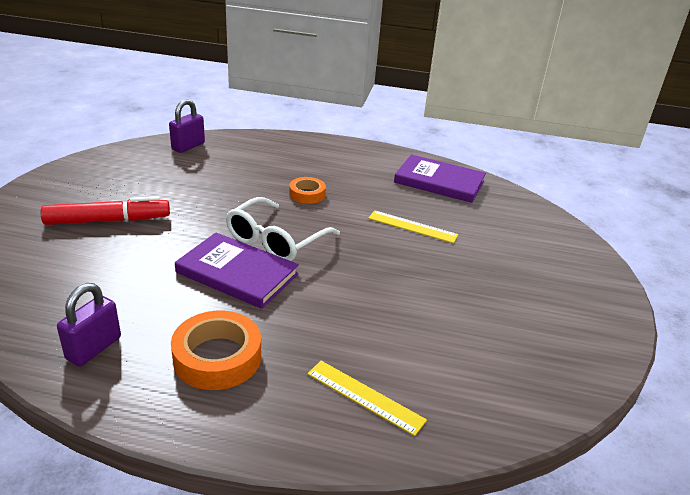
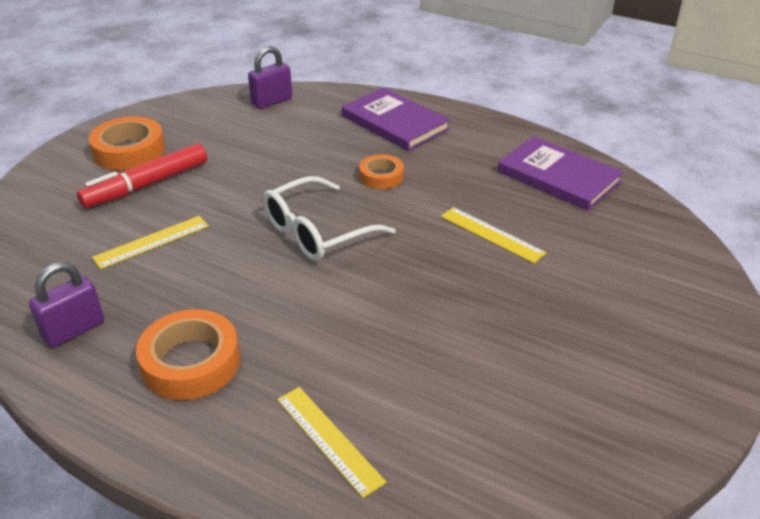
camera: 20 degrees right, 5 degrees up
red marker [41,196,170,225] -> red marker turned 135 degrees clockwise [77,143,207,208]
purple book [175,232,299,309] -> purple book moved to [342,87,450,151]
none -> orange tape [89,116,165,171]
none -> yellow ruler [92,216,209,269]

